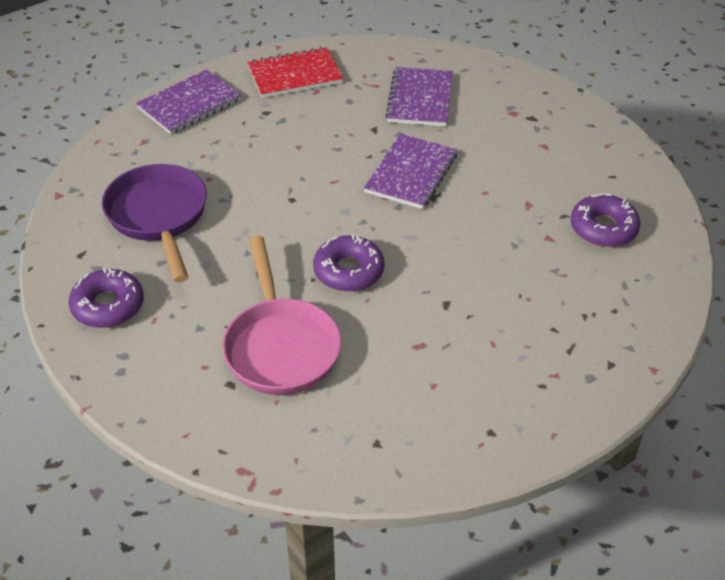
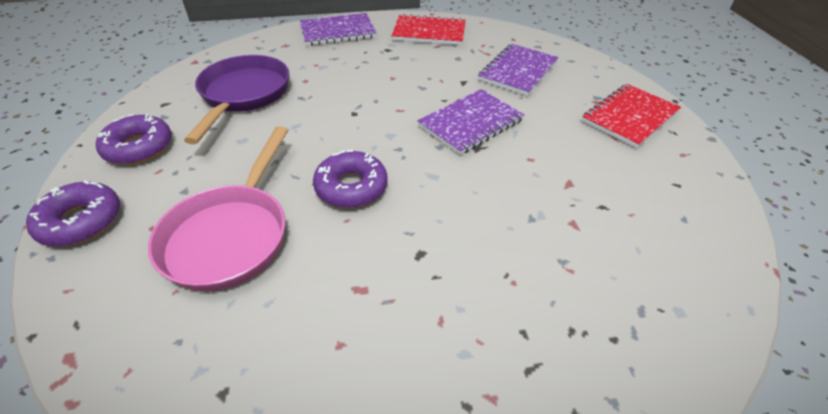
camera: 25 degrees right, 0 degrees up
purple donut [571,193,641,247] -> purple donut moved to [26,180,120,246]
none -> red notebook [582,84,681,148]

